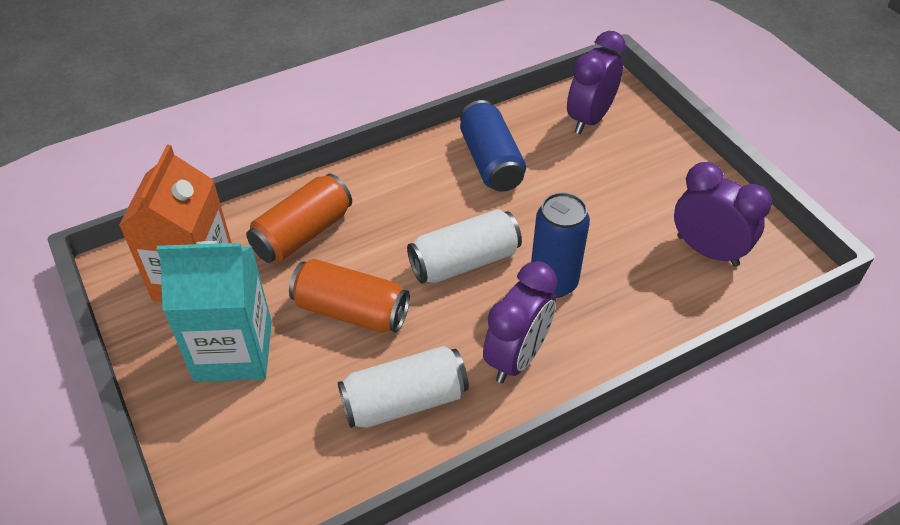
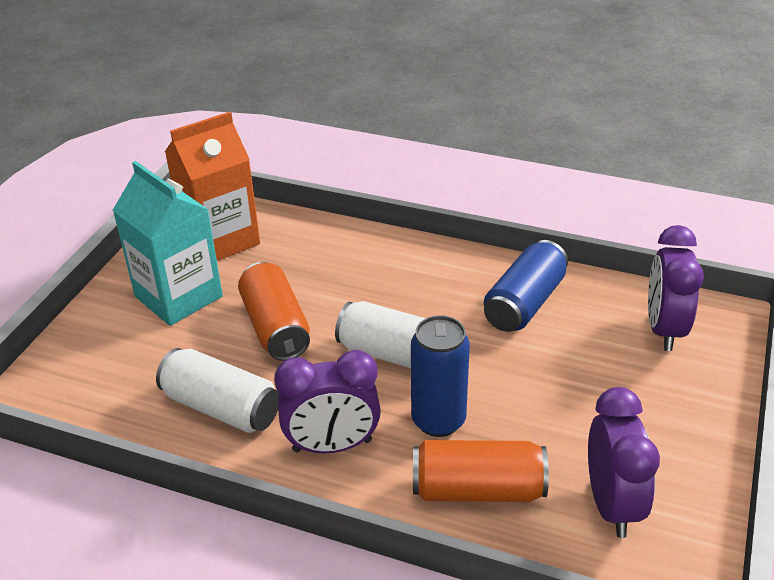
camera: 50 degrees right, 10 degrees down
orange can [246,173,352,263] -> orange can moved to [413,440,549,502]
purple clock [567,31,626,134] -> purple clock turned 75 degrees counterclockwise [648,225,704,351]

